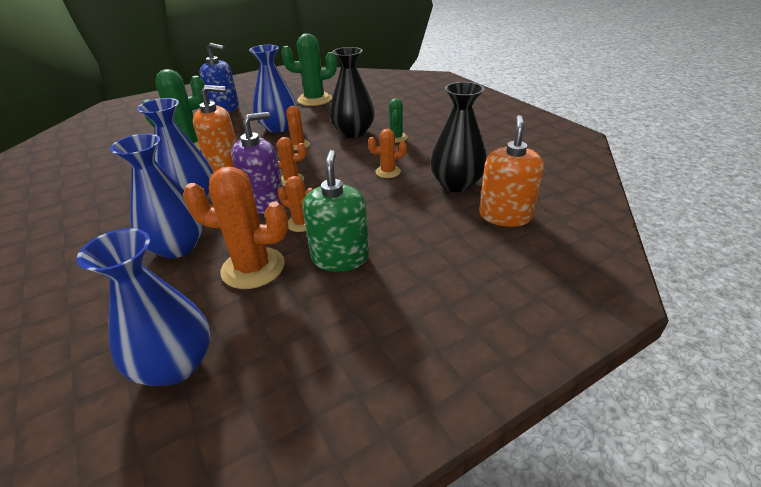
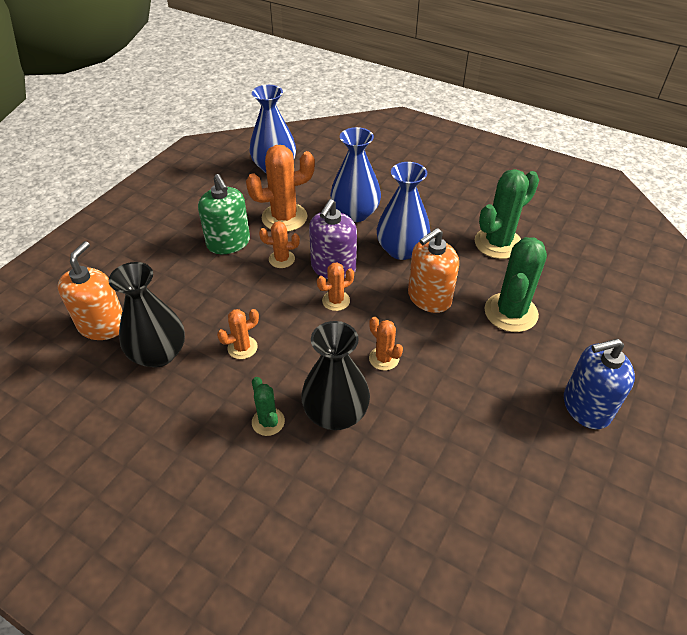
camera: 150 degrees right, 10 degrees up
blue vase [249,45,297,133] -> none
green cactus [281,33,337,106] -> green cactus moved to [475,169,539,259]
orange soap dispenser [479,115,544,227] -> orange soap dispenser turned 150 degrees counterclockwise [57,241,123,340]

